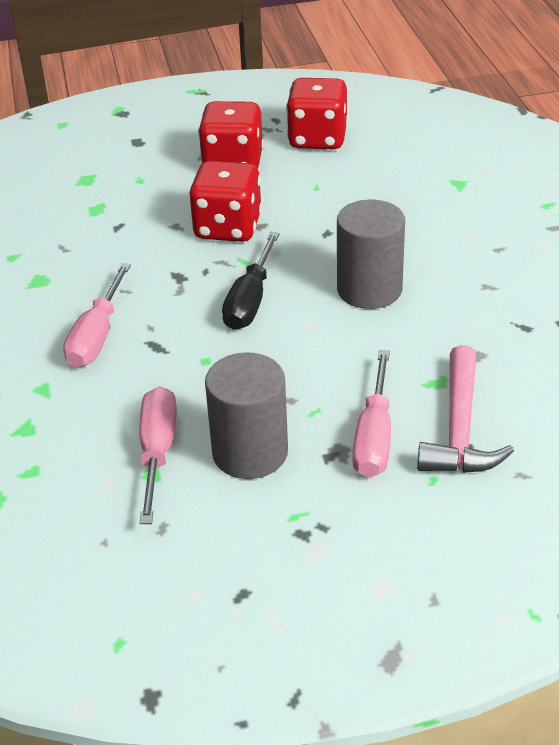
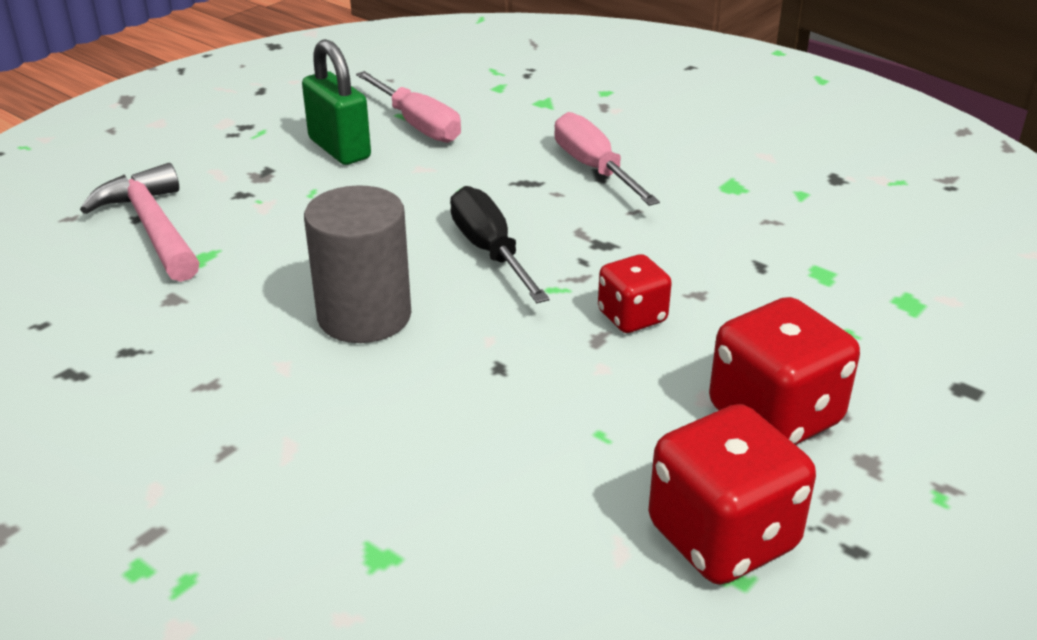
camera: 140 degrees right, 5 degrees down
red dice [189,161,262,242] -> red dice [598,254,672,333], size x0.59
grey cylinder [205,353,288,479] -> green padlock [302,39,371,165]
pink screwdriver [352,350,391,478] -> none

